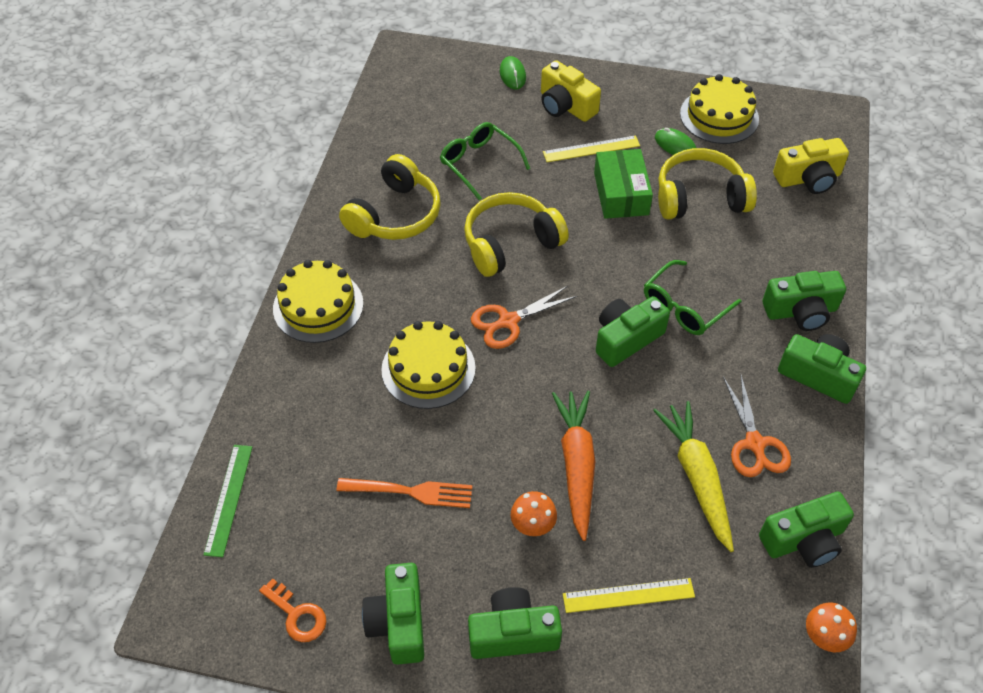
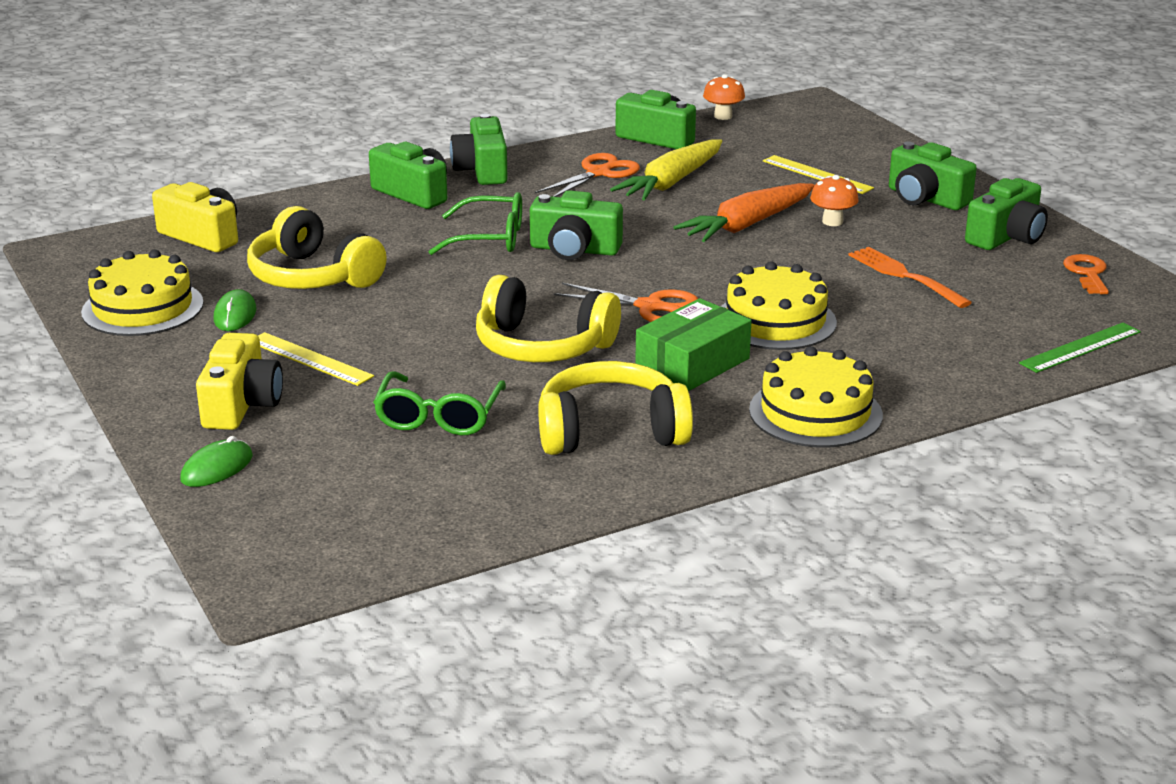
camera: 130 degrees left, 25 degrees down
green box [594,149,653,219] -> green box moved to [635,298,752,391]

